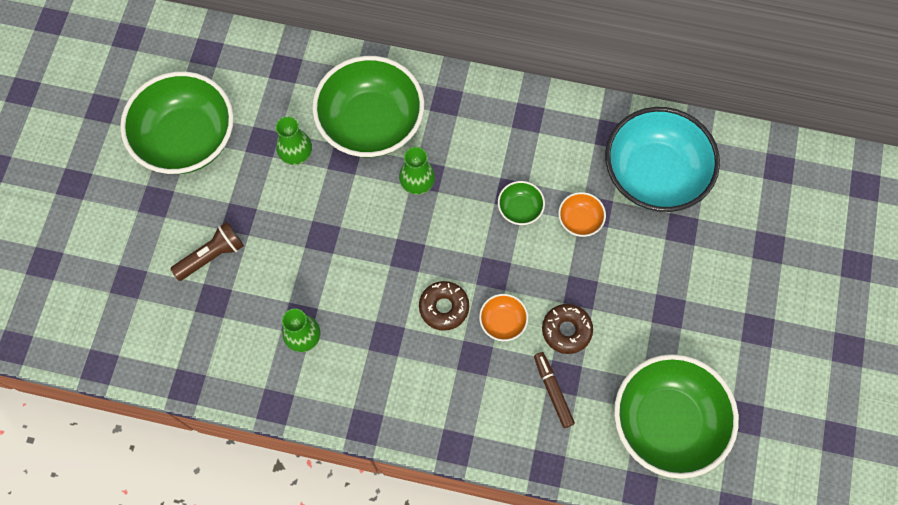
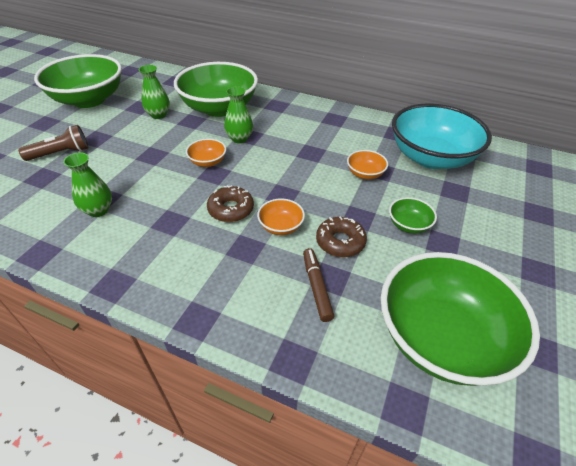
camera: 10 degrees right, 25 degrees down
green bowl [498,181,545,225] -> green bowl moved to [389,197,437,234]
none -> orange bowl [186,139,226,167]

